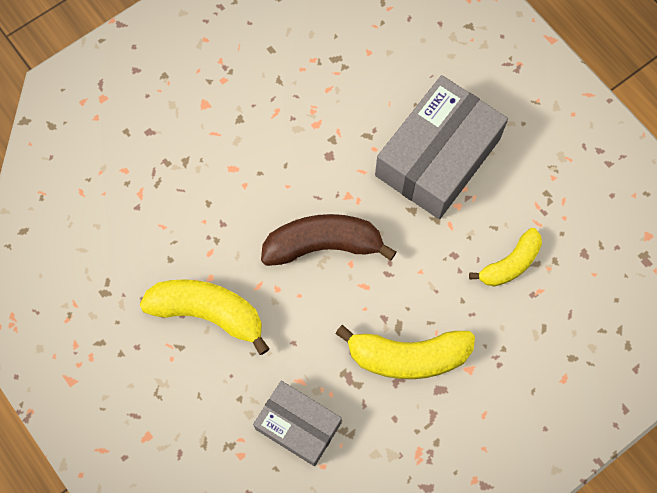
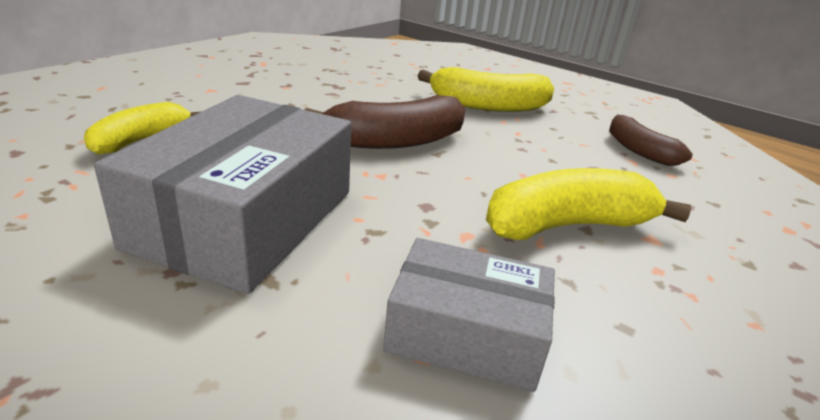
camera: 160 degrees right, 40 degrees down
grey box [253,381,342,466] -> grey box moved to [383,238,555,392]
yellow banana [335,325,475,379] -> yellow banana moved to [486,168,691,240]
none -> brown banana [609,115,693,166]

